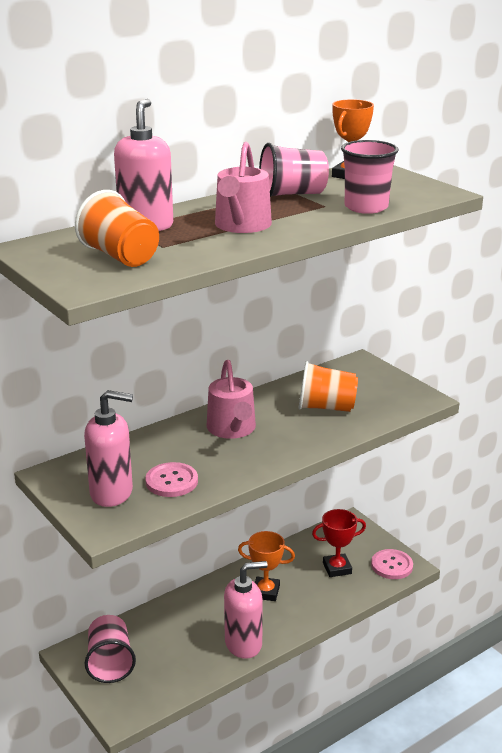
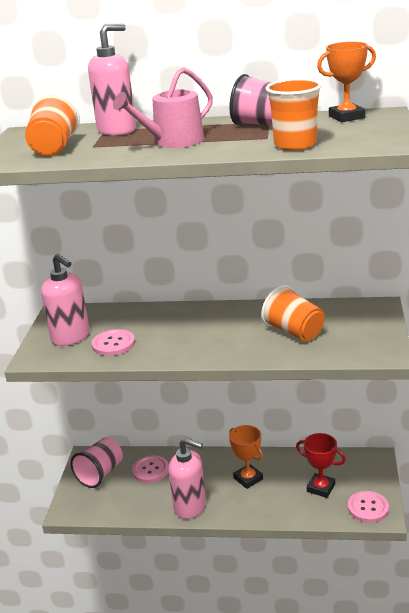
camera: 45 degrees right, 0 degrees up
pink watering can [207,360,256,439] -> none
pink cup [341,140,399,214] -> orange cup [266,78,322,150]
none -> pink button [132,455,169,483]

